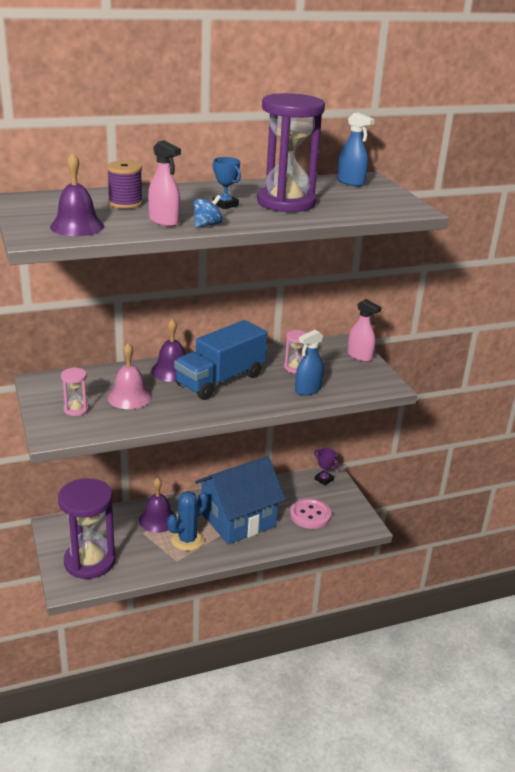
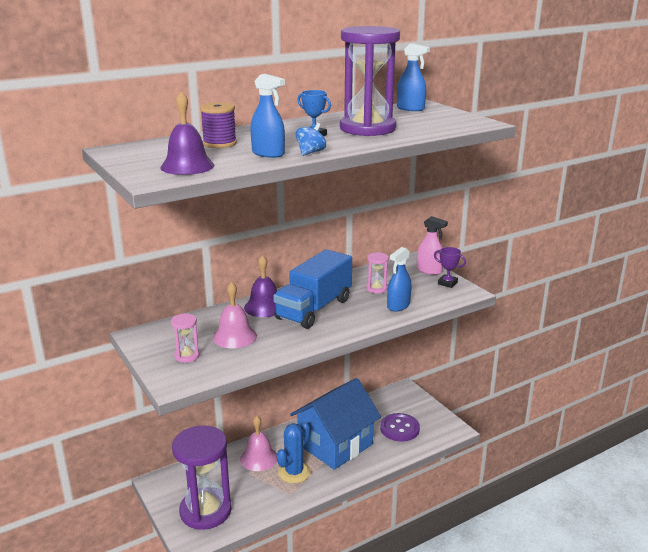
camera: 10 degrees left, 5 degrees down
purple bell [139,477,177,533] -> pink bell [240,416,277,471]
pink spray bottle [148,140,181,227] -> blue spray bottle [250,74,285,158]
pink button [290,498,331,529] -> purple button [380,413,420,442]
purple trophy [314,448,339,485] -> purple trophy moved to [434,247,466,288]

